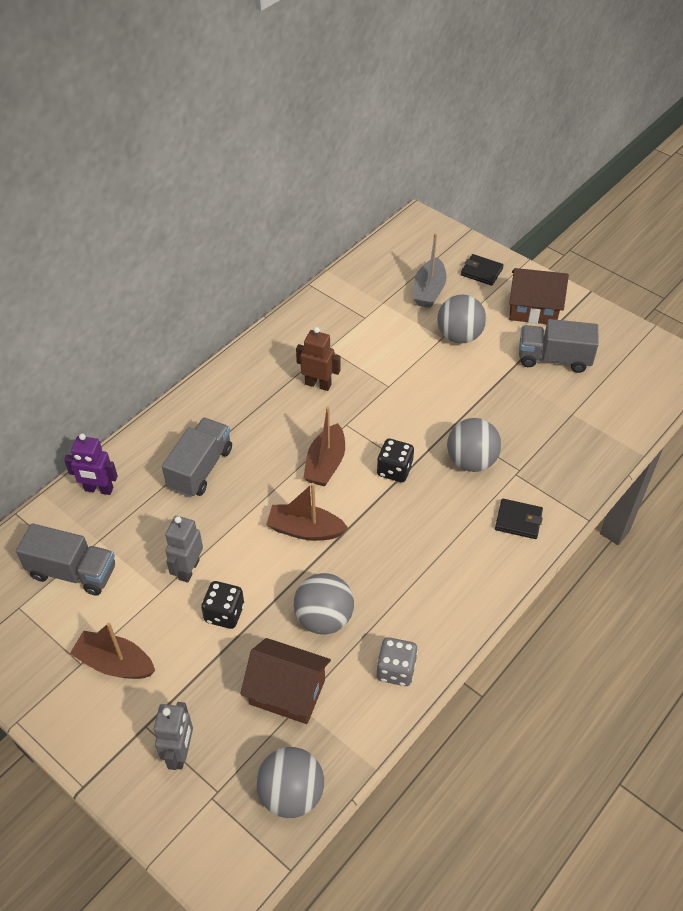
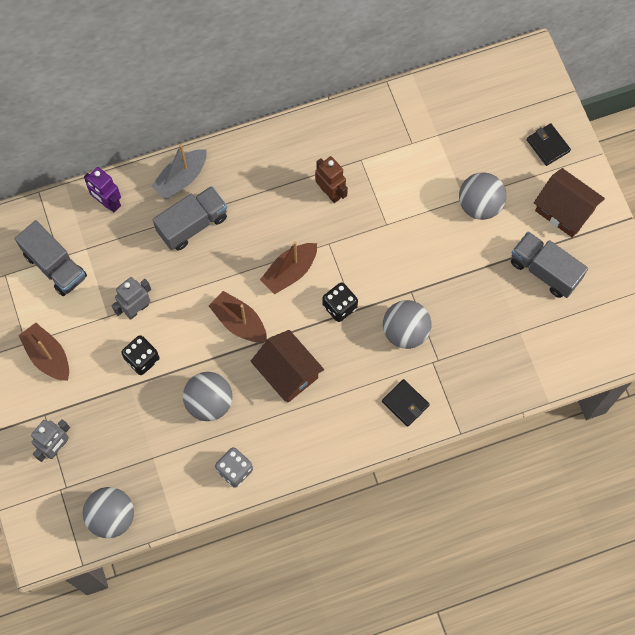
camera: 30 degrees right, 20 degrees up
brown house [240,638,331,724] -> brown house moved to [250,330,324,402]
grey boat [413,233,447,308] -> grey boat moved to [151,144,206,200]

